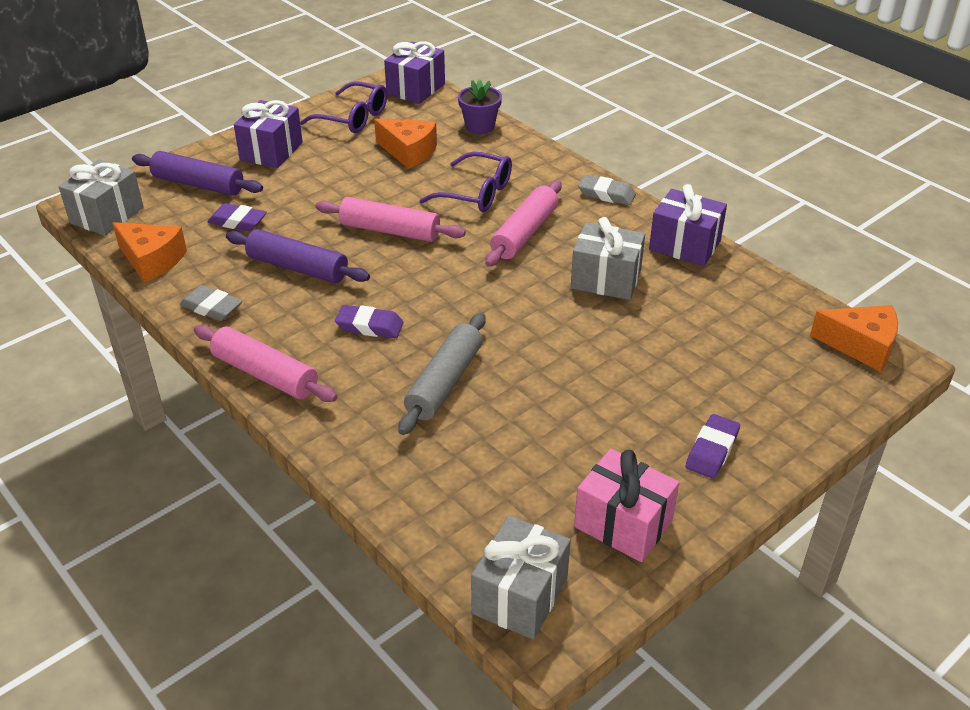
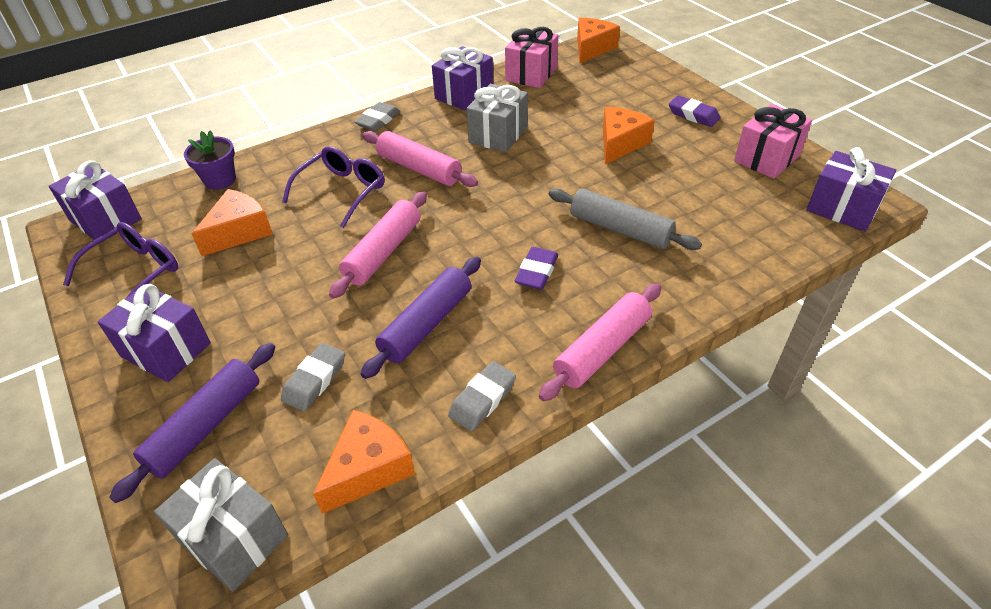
camera: 80 degrees left, 5 degrees up
purple eraser [208,203,267,231] -> grey eraser [281,343,345,411]
grey gift [471,515,571,640] -> purple gift [806,147,896,232]
none -> pink gift [505,27,559,88]
none -> orange cheese [603,107,655,164]

